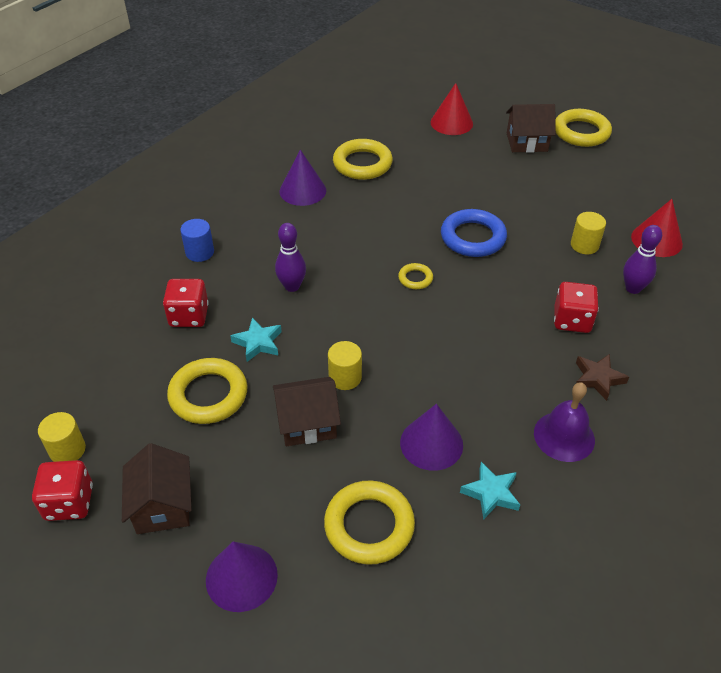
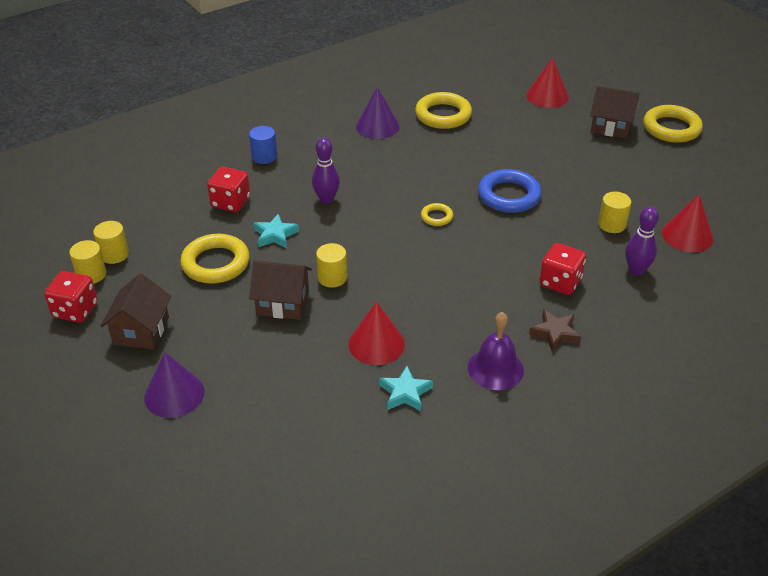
camera: 20 degrees right, 5 degrees down
yellow ring [324,480,415,565] -> none
purple cone [400,404,463,471] -> red cone [348,301,405,365]
none -> yellow cylinder [93,221,129,264]

